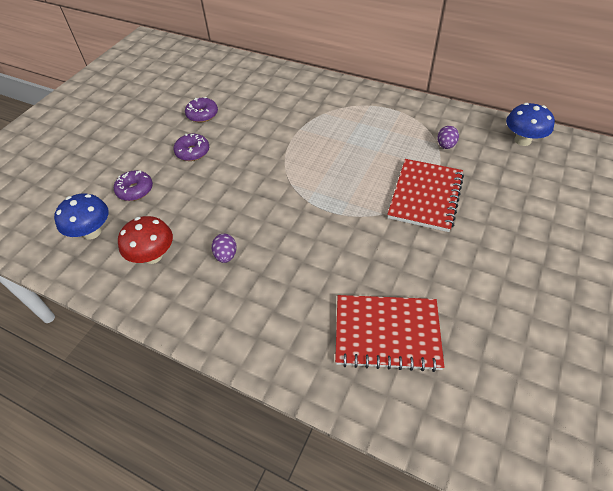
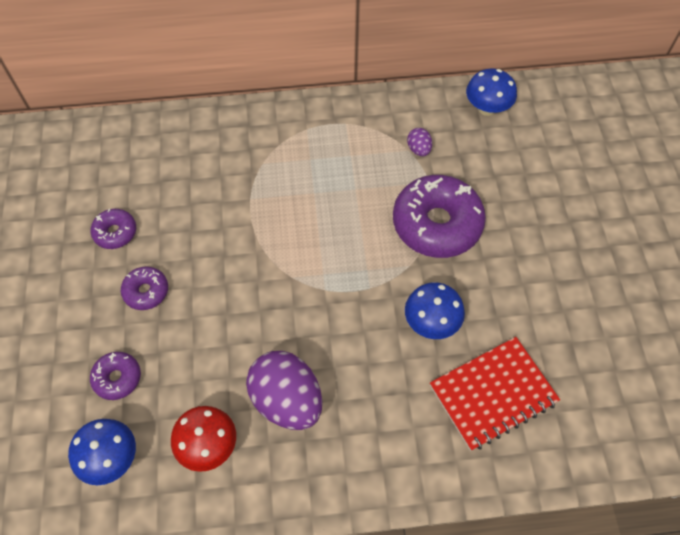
camera: 35 degrees left, 10 degrees up
purple egg [212,234,237,263] -> purple egg [246,351,322,430], size x2.24
red notebook [387,159,464,232] -> purple donut [393,175,486,258]
none -> blue mushroom [405,282,465,339]

